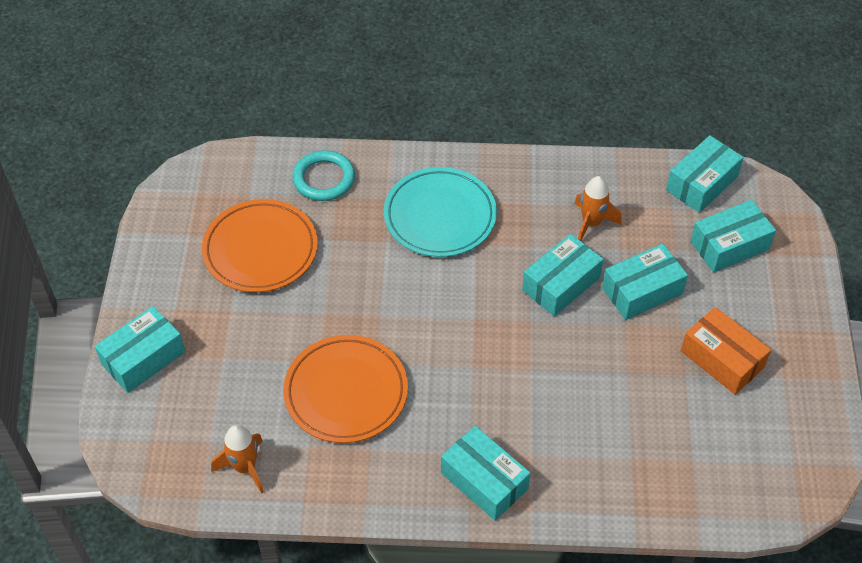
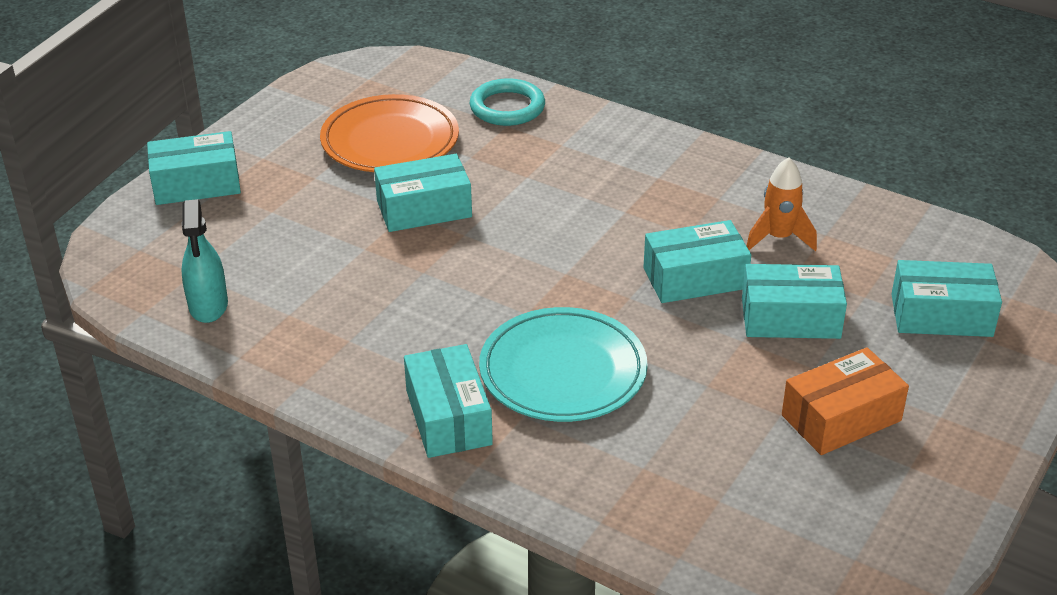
camera: 30 degrees right, 15 degrees down
orange rocket [211,425,264,494] -> turquoise spray bottle [181,199,228,323]
orange plate [283,335,408,443] -> none
turquoise plate [384,167,497,257] -> turquoise plate moved to [479,307,648,422]
turquoise box [666,135,744,213] -> turquoise box moved to [374,154,472,232]
orange box [681,307,771,395] -> orange box turned 75 degrees clockwise [782,347,909,455]

